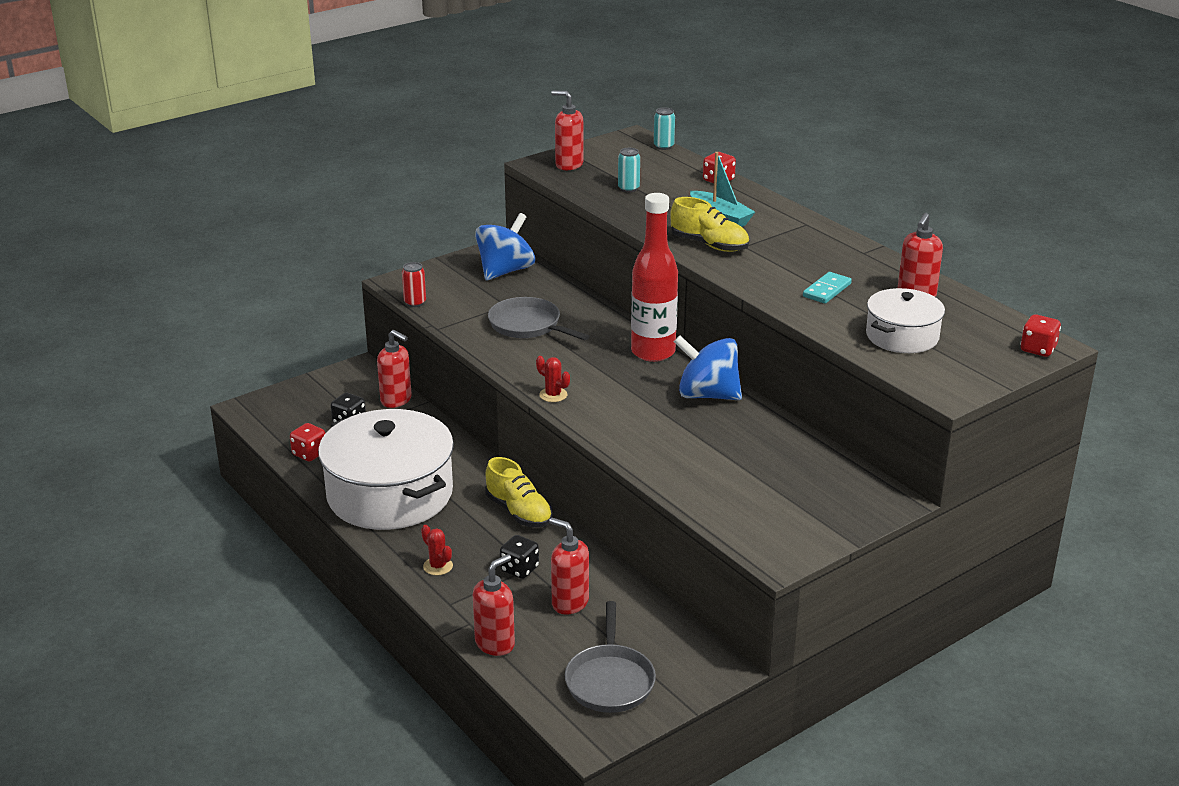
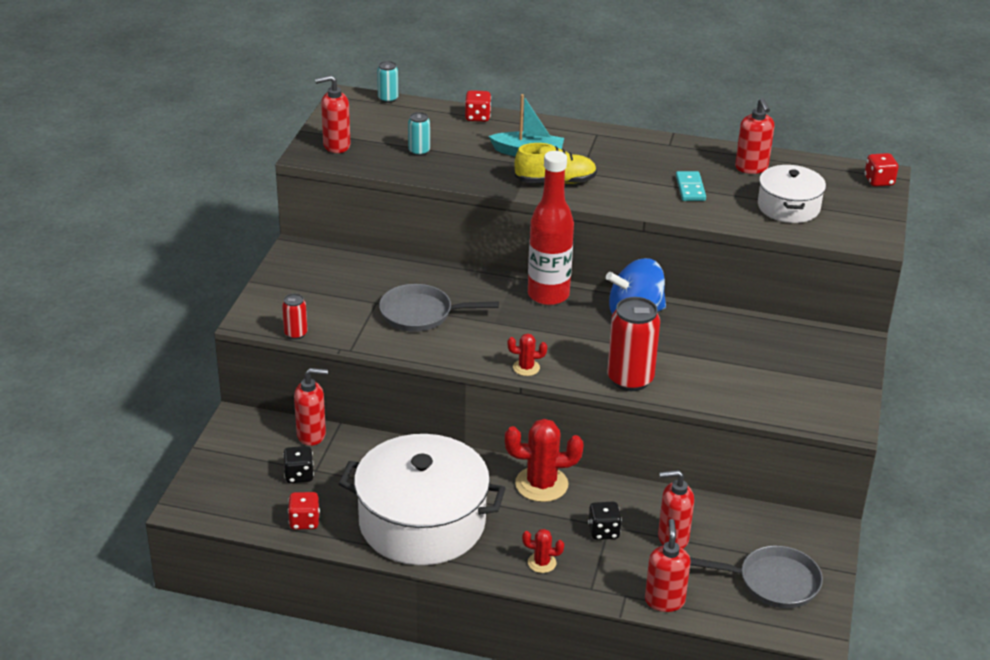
camera: 40 degrees left, 5 degrees up
blue spinning top [475,213,535,280] -> none
yellow shoe [485,457,553,528] -> red cactus [505,419,583,502]
grey pan [565,601,656,713] -> grey pan turned 45 degrees counterclockwise [690,546,823,608]
none -> red can [607,297,660,391]

